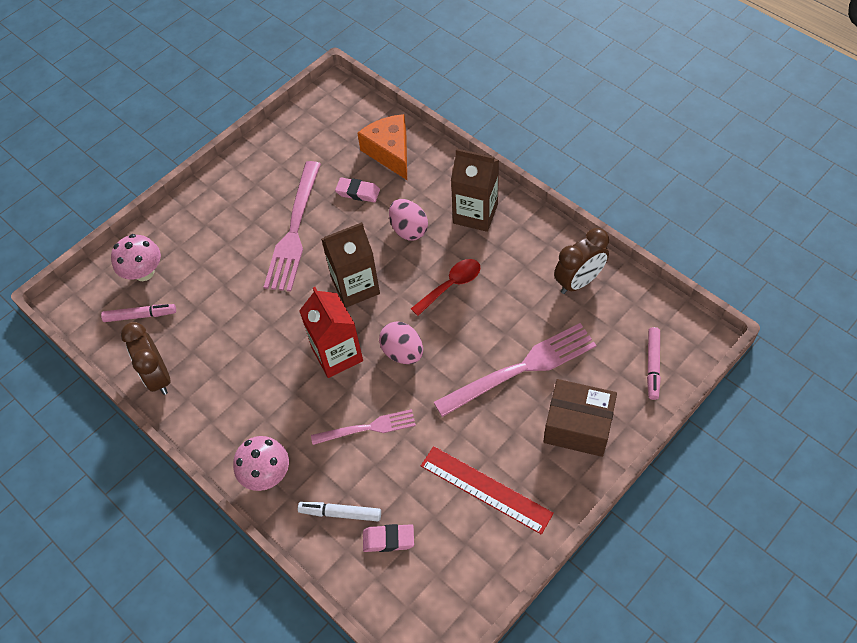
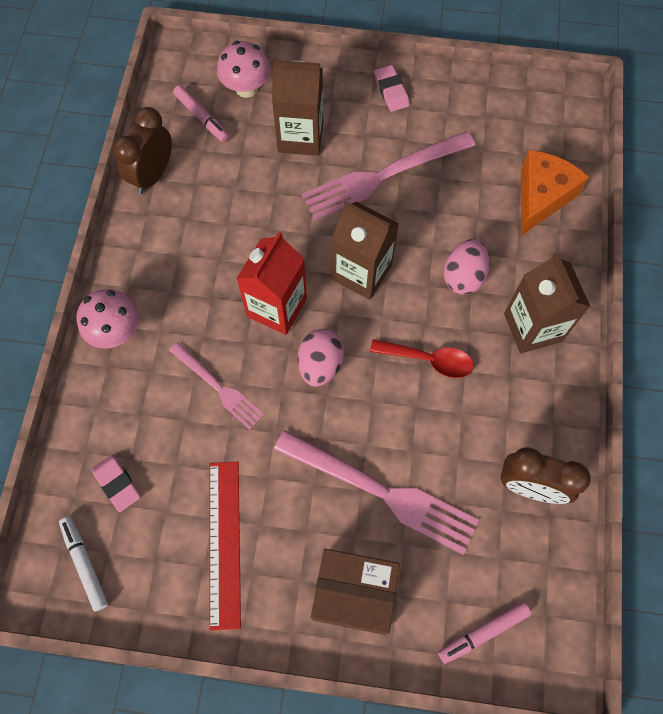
camera: 50 degrees right, 10 degrees up
white marker [298,502,381,521] -> white marker moved to [59,516,108,612]
pink eraser [335,177,380,202] -> pink eraser moved to [374,65,409,112]
brown box [543,379,617,457] -> brown box turned 60 degrees counterclockwise [311,549,400,635]
none -> brown carton [272,60,323,156]

